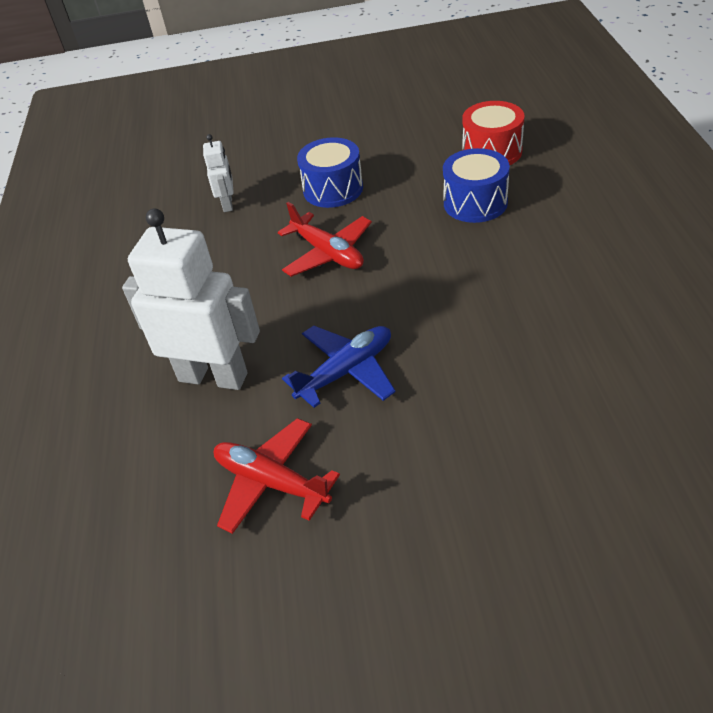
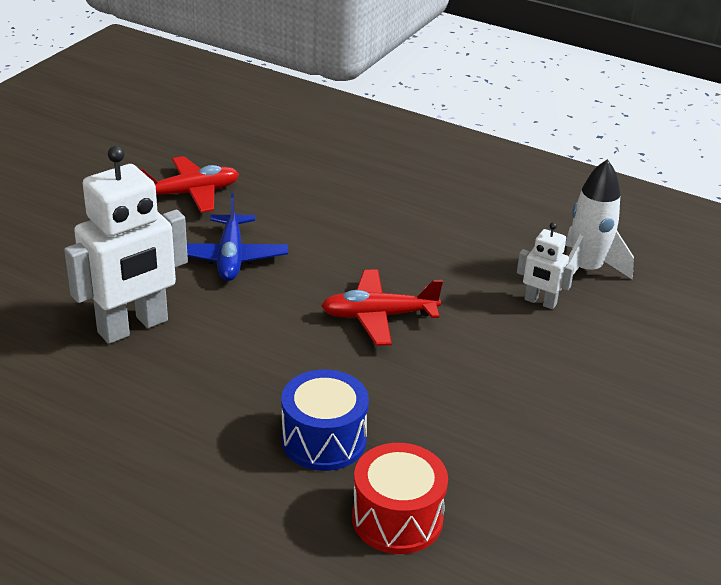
camera: 120 degrees right, 10 degrees down
white robot [122,208,260,390] -> white robot moved to [64,146,188,344]
blue drum [297,137,363,208] -> none
none -> white rocket [560,159,634,291]

